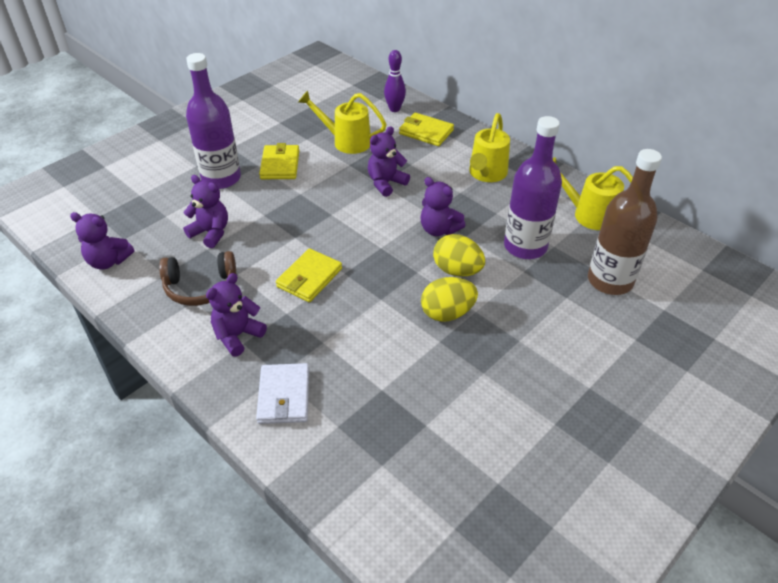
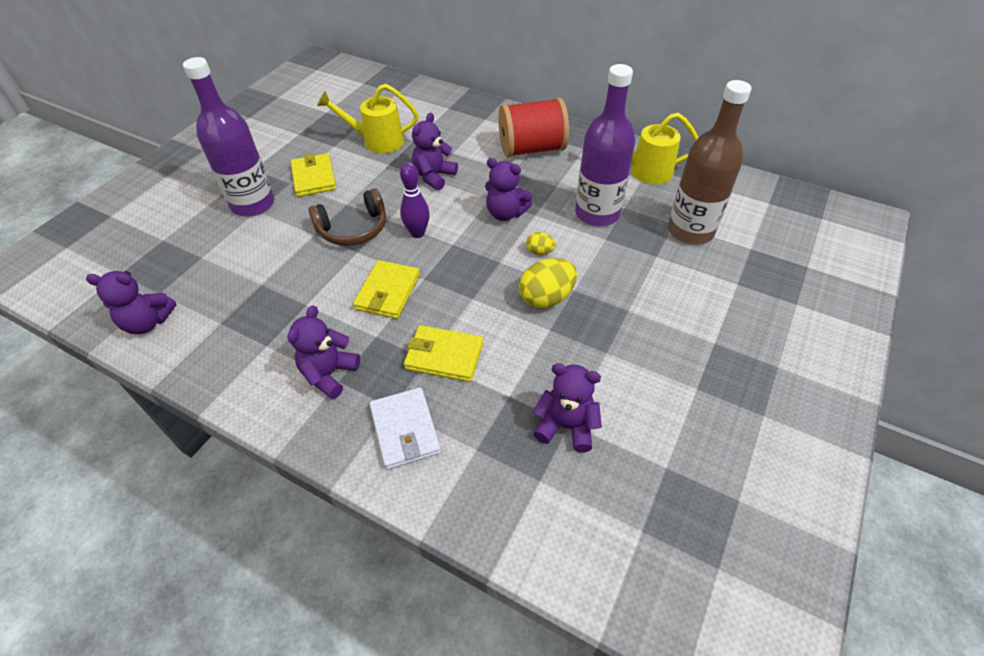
camera: 15 degrees left, 5 degrees up
brown headphones [159,251,236,306] -> brown headphones moved to [308,188,386,246]
purple teddy bear [183,175,228,248] -> purple teddy bear moved to [533,363,602,452]
purple bowling pin [384,50,406,112] -> purple bowling pin moved to [400,162,430,238]
yellow wallet [399,112,454,146] -> yellow wallet moved to [404,325,483,382]
yellow egg [433,234,485,276] -> yellow egg [526,232,556,255], size x0.52
yellow watering can [469,113,510,182] -> red spool [499,97,569,158]

